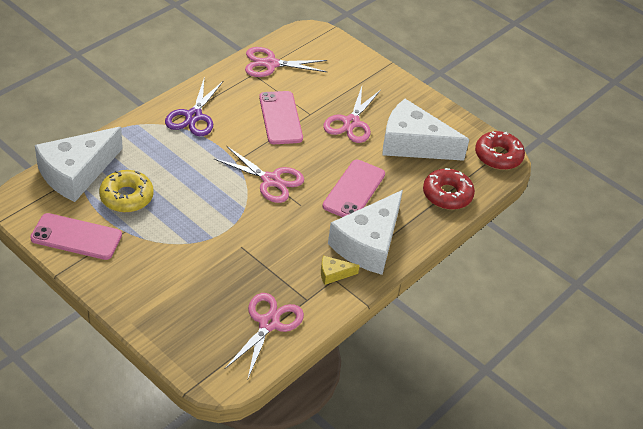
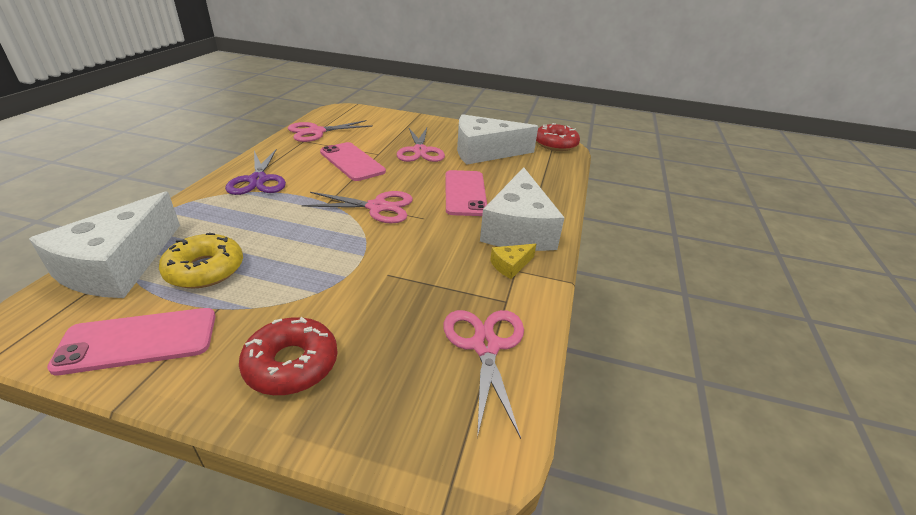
camera: 25 degrees left, 10 degrees down
red donut [423,168,475,210] -> red donut moved to [239,317,338,395]

